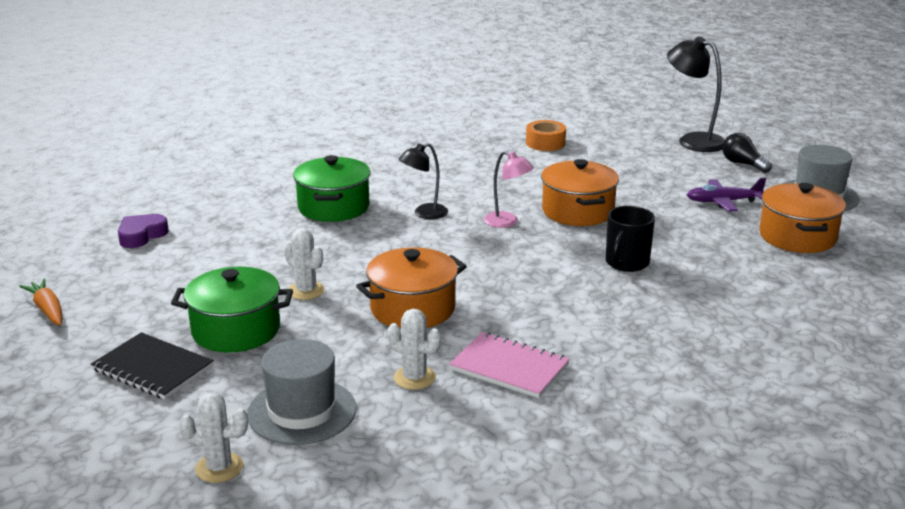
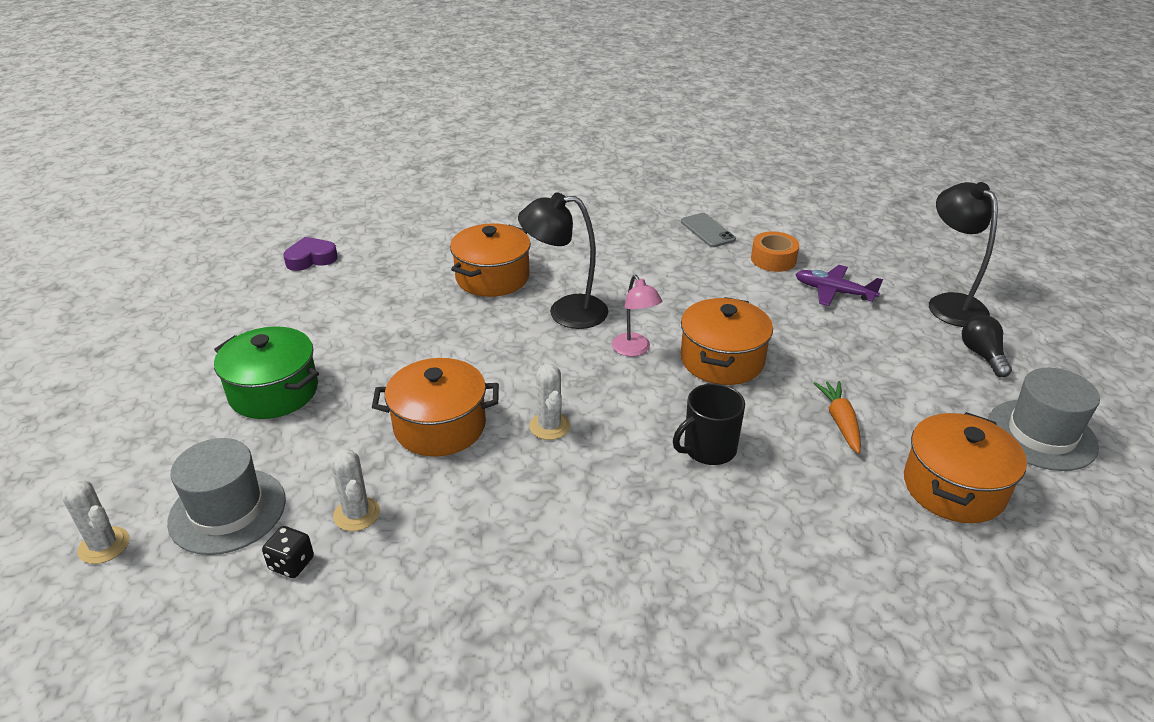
camera: 30 degrees right, 10 degrees up
orange carrot [19,278,62,325] -> orange carrot moved to [814,381,861,454]
black notebook [91,332,214,399] -> none
white cactus [284,228,325,300] -> white cactus moved to [529,364,570,440]
green pot [293,155,371,222] -> orange pot [450,223,531,297]
black lamp [399,143,448,219] -> black lamp [518,192,609,329], size x1.60
pink notebook [449,332,570,398] -> none
purple plane [687,178,766,211] -> purple plane moved to [795,265,883,306]
none -> black dice [262,526,314,578]
none -> grey phone [681,213,736,247]

